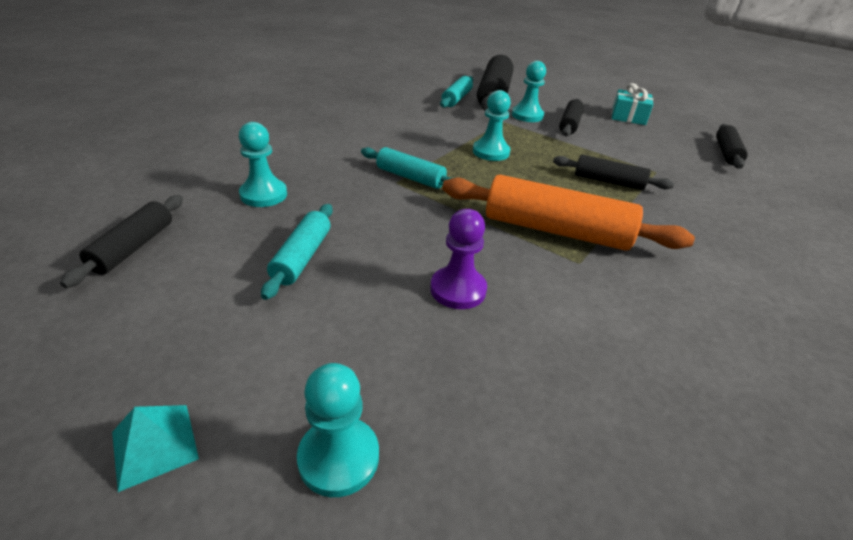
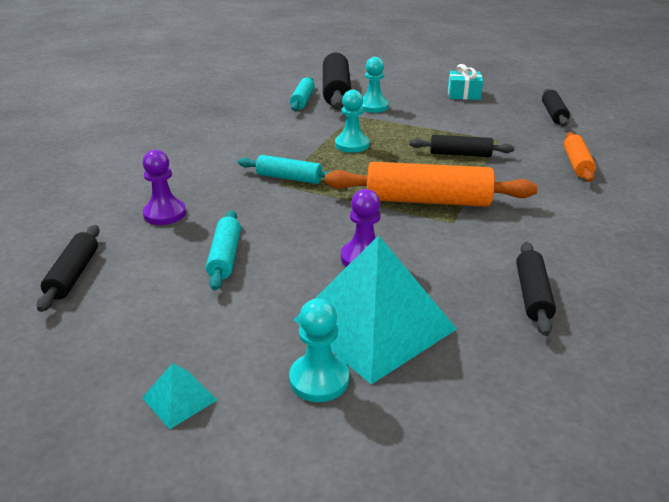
camera: 10 degrees left, 5 degrees down
turquoise pawn [239,122,287,207] -> purple pawn [143,150,186,225]
black rolling pin [559,99,584,136] -> black rolling pin moved to [516,242,556,336]
none -> turquoise pyramid [294,235,457,385]
none -> orange rolling pin [564,132,596,182]

